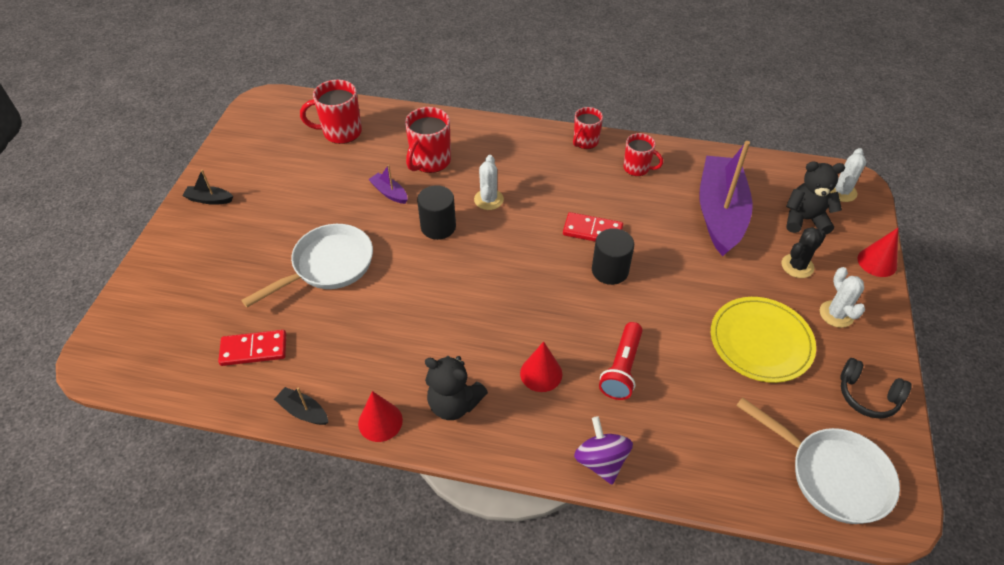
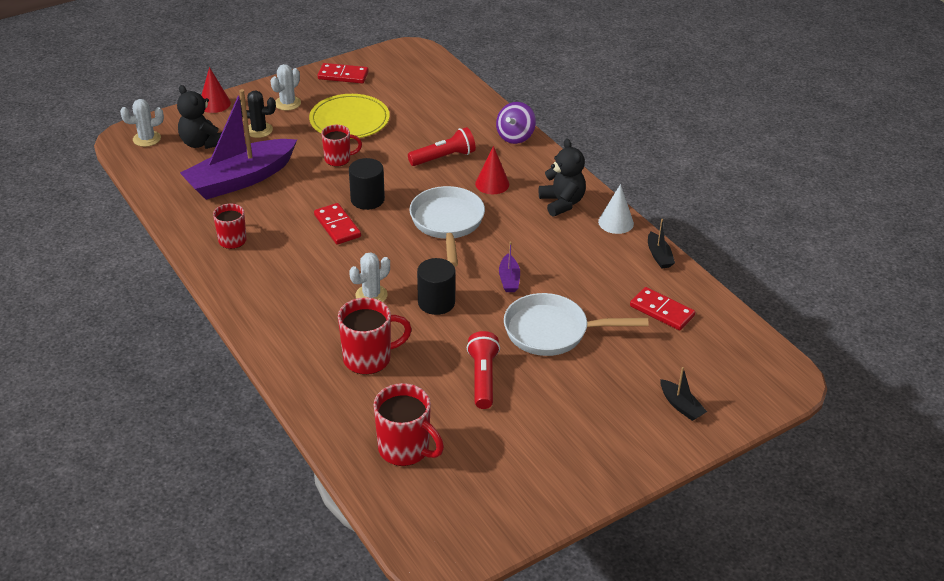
camera: 135 degrees left, 10 degrees down
black boat [182,169,233,205] -> black boat moved to [660,367,707,421]
red cone [358,391,403,442] -> white cone [598,184,634,234]
purple boat [368,165,408,204] -> purple boat moved to [499,241,520,292]
red mug [573,107,603,149] -> red mug moved to [321,125,362,167]
white pan [736,397,900,524] -> white pan moved to [409,186,485,267]
black headphones [840,358,912,419] -> red domino [318,63,369,83]
none -> red flashlight [467,331,500,409]

